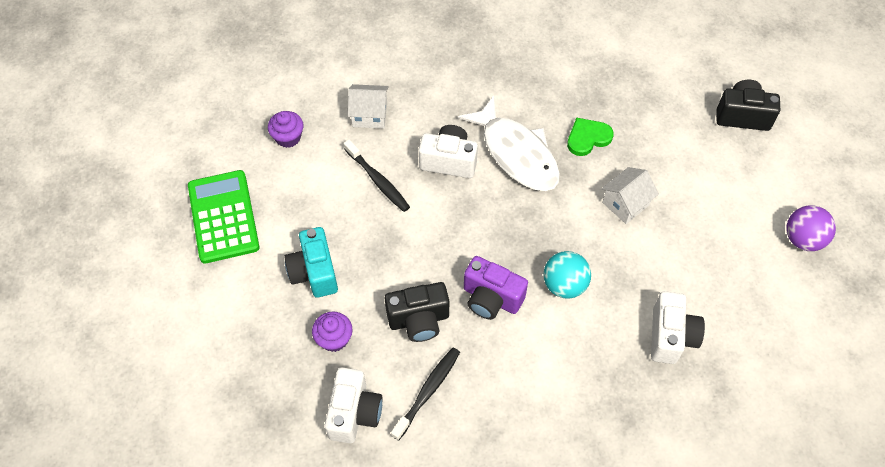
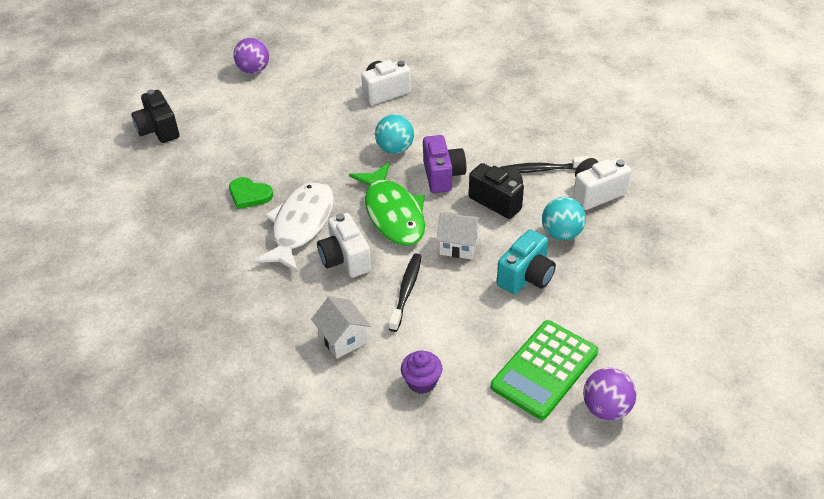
camera: 125 degrees left, 15 degrees down
purple cupcake [312,311,352,352] -> turquoise ball [542,197,586,240]
white house [601,167,659,224] -> white house moved to [436,212,481,259]
none -> green fish [349,163,425,246]
none -> purple ball [583,368,636,420]

